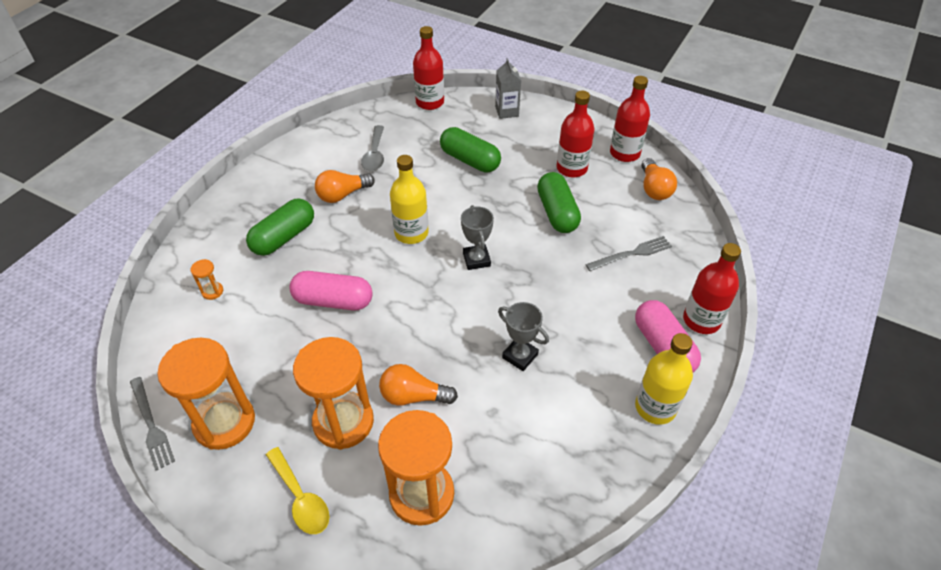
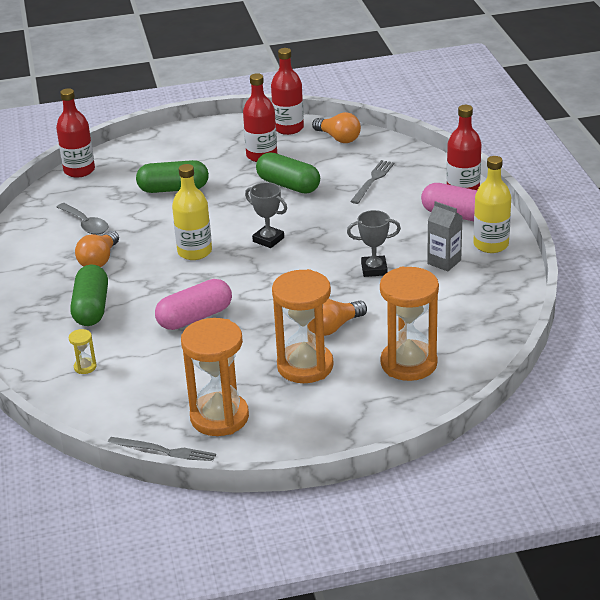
camera: 40 degrees left, 15 degrees down
orange hourglass [191,259,223,300] -> yellow hourglass [69,329,97,374]
yellow spoon [266,447,329,534] -> none
grey carton [495,58,521,119] -> grey carton moved to [427,201,463,271]

